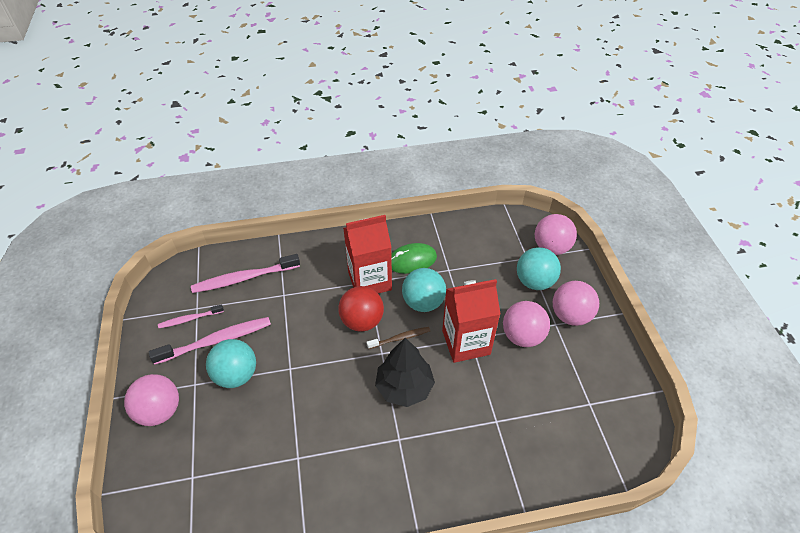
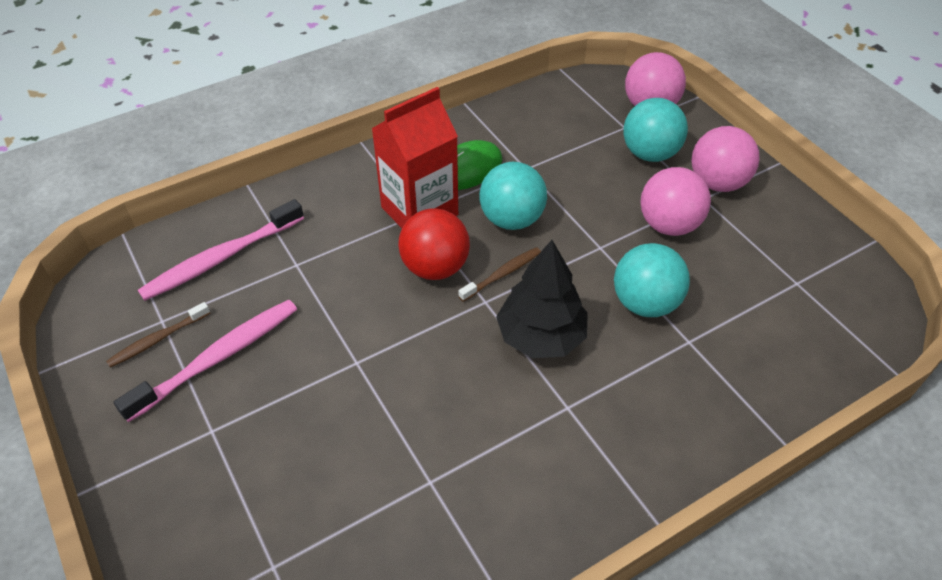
camera: 20 degrees left, 0 degrees up
pink ball [124,374,179,426] -> none
pink toothbrush [158,304,224,328] -> brown toothbrush [106,302,210,368]
turquoise ball [206,339,256,388] -> turquoise ball moved to [614,243,690,317]
red carton [442,279,500,363] -> none

